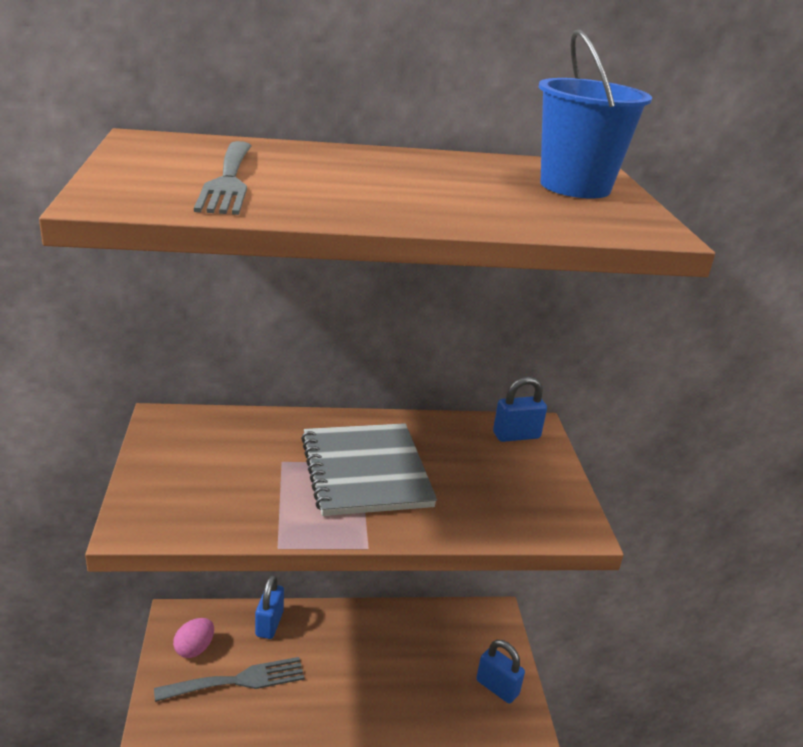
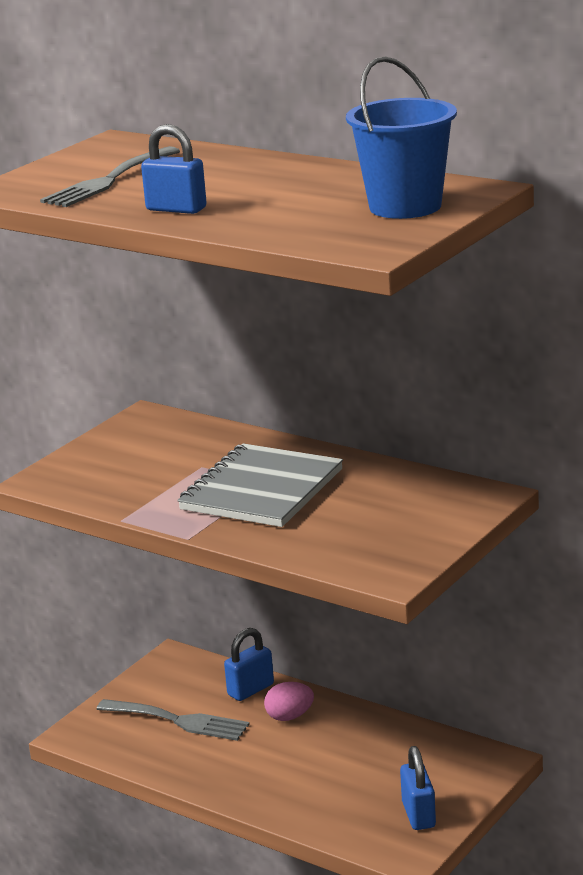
camera: 45 degrees right, 5 degrees down
pink egg [173,618,214,658] -> pink egg moved to [264,682,314,721]
blue padlock [493,376,547,442] -> blue padlock moved to [141,124,207,214]

